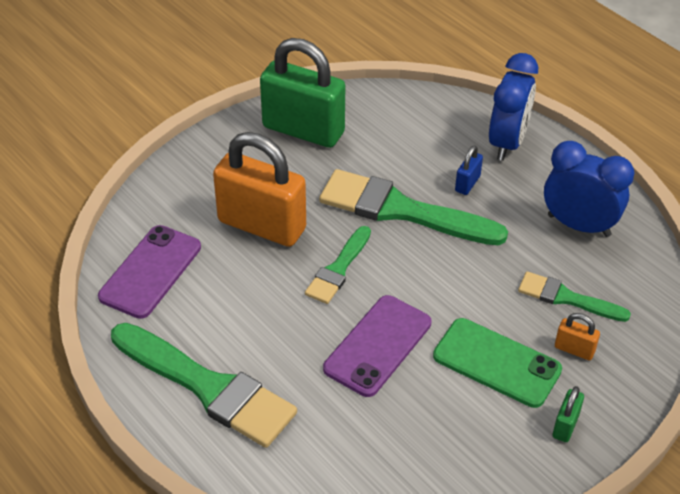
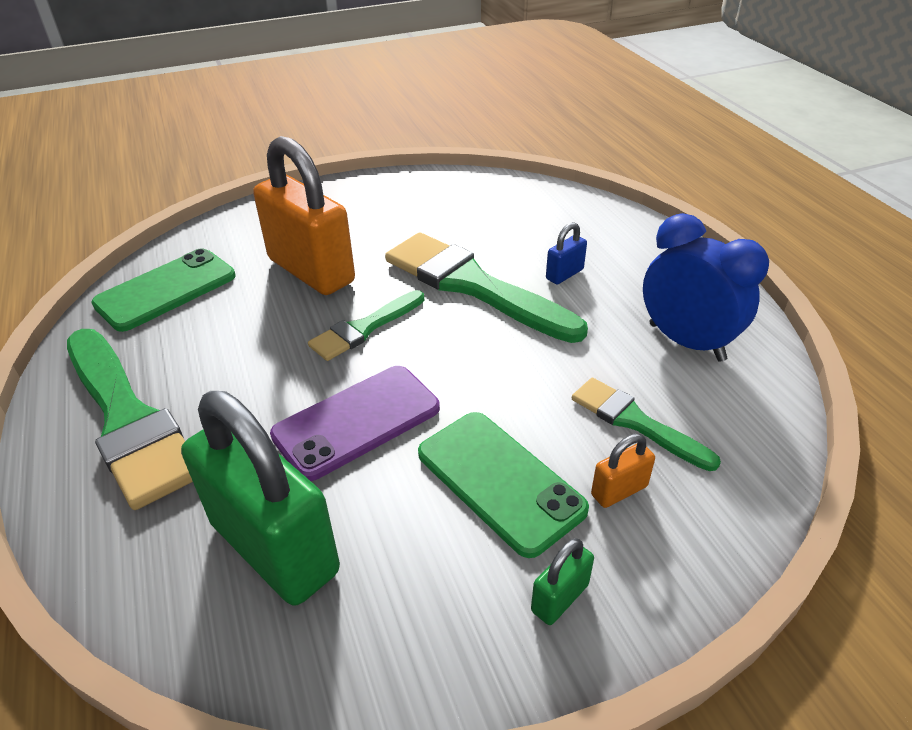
camera: 20 degrees right, 5 degrees down
purple phone [98,225,201,319] -> green phone [91,248,236,332]
green padlock [260,38,345,148] -> green padlock moved to [181,391,340,606]
blue clock [489,53,538,161] -> none
orange padlock [555,313,600,360] -> orange padlock turned 75 degrees counterclockwise [591,434,655,508]

